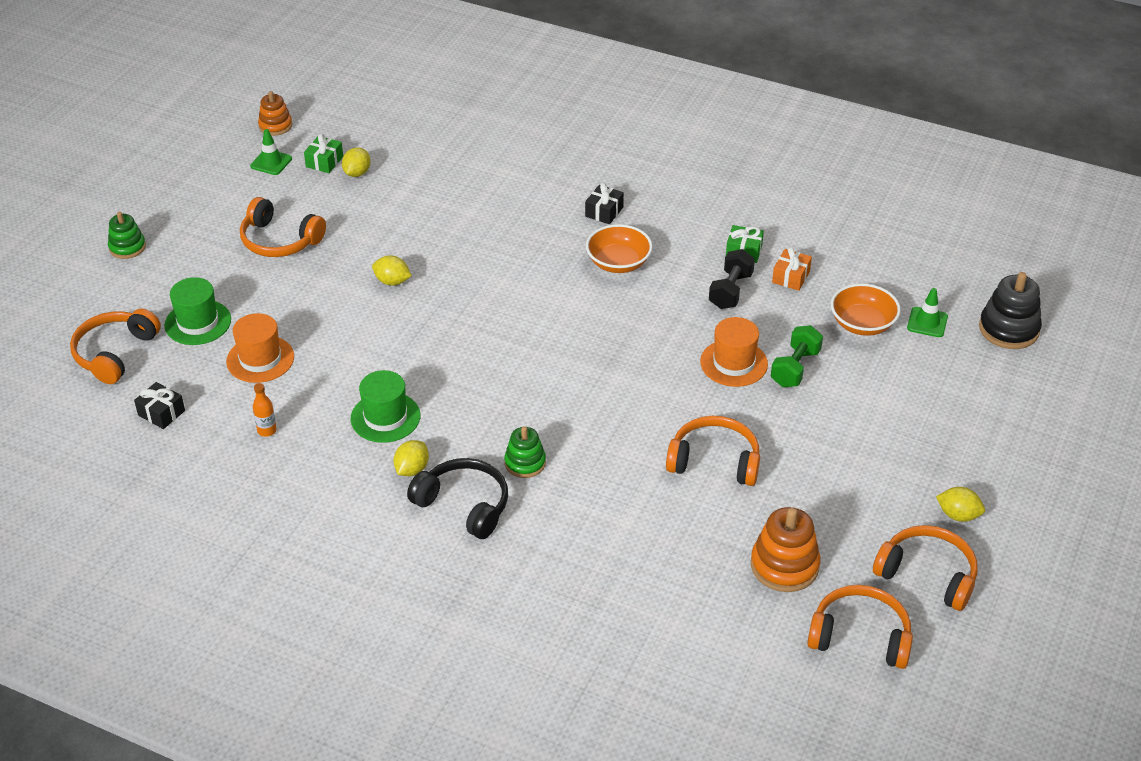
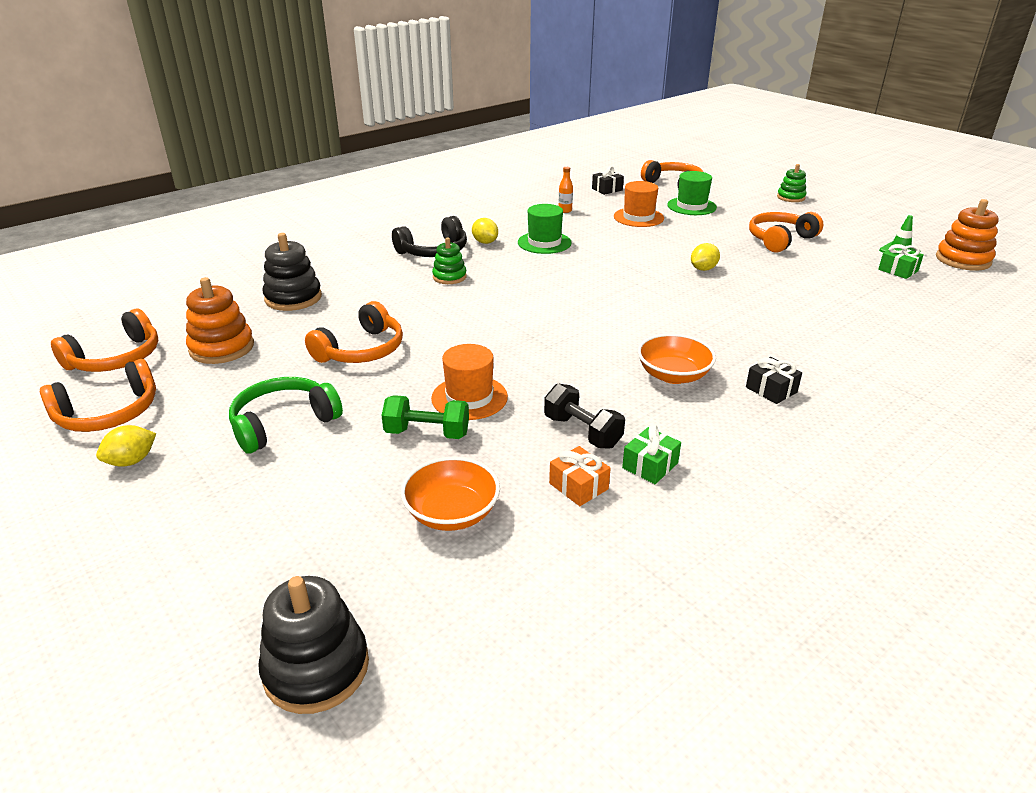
camera: 115 degrees right, 10 degrees down
orange stacking toy [258,91,292,136] -> orange stacking toy [936,199,999,271], size x1.56
yellow lemon [342,147,371,177] -> none
green dumbbell [771,325,823,387] -> green dumbbell turned 45 degrees counterclockwise [382,395,469,439]
green traffic cone [907,288,948,337] -> none
none -> green headphones [229,377,343,454]
none -> black stacking toy [262,233,322,311]

